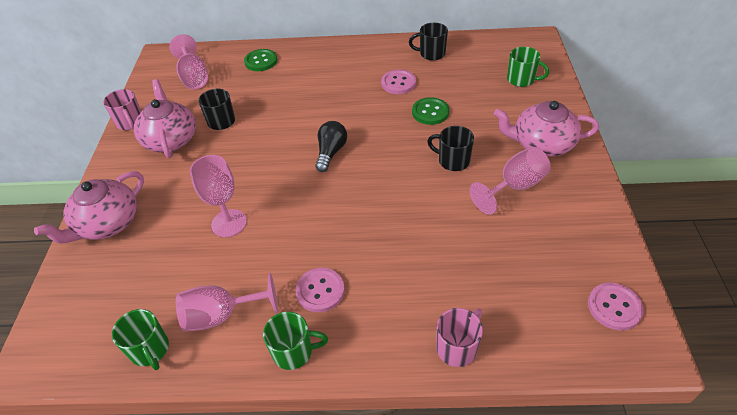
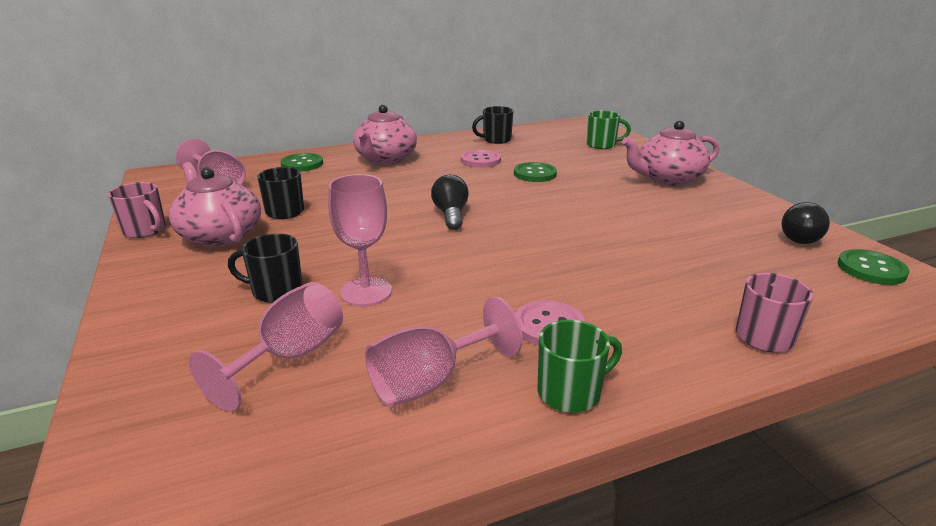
camera: 25 degrees left, 20 degrees down
pink teapot [34,171,144,244] -> pink teapot moved to [353,105,417,165]
green mug [112,309,169,370] -> none
black mug [427,126,474,171] -> black mug moved to [228,233,303,303]
pink goblet [469,147,551,215] -> pink goblet moved to [189,282,343,411]
pink button [588,283,644,330] -> green button [838,249,910,285]
none -> black light bulb [781,202,830,244]

